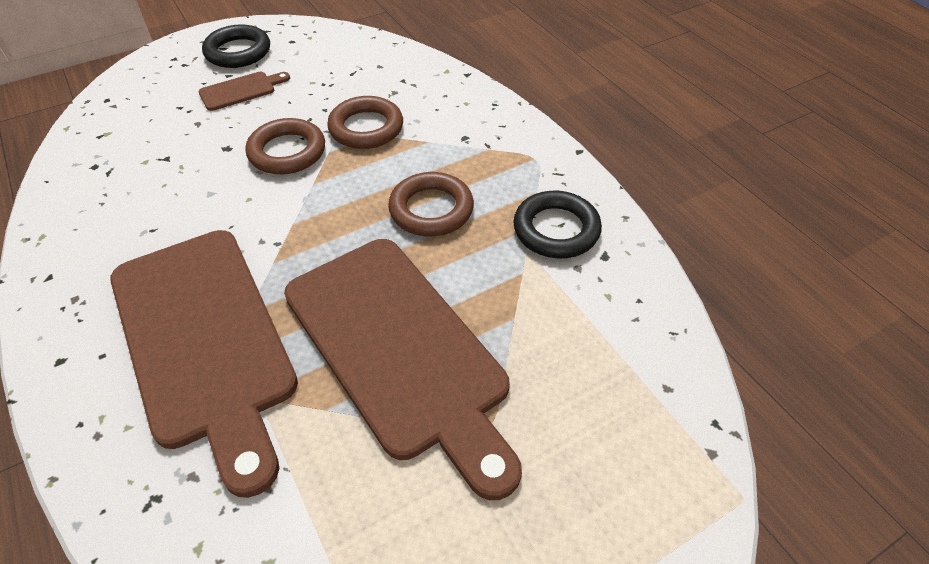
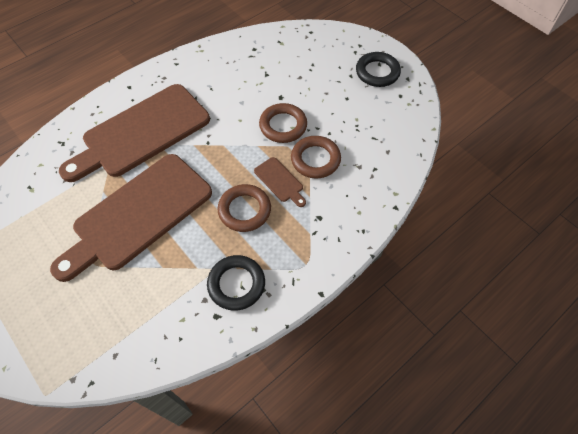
camera: 80 degrees right, 10 degrees up
brown cutting board [199,72,290,111] -> brown cutting board moved to [254,157,306,207]

